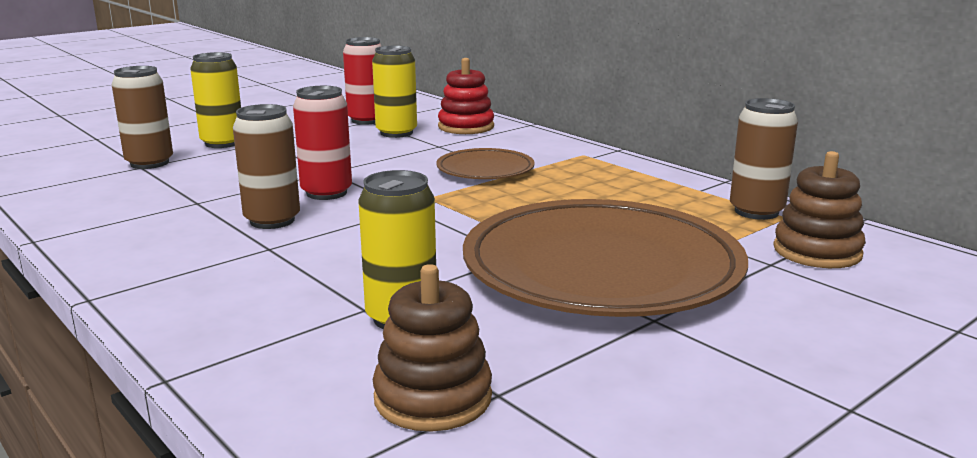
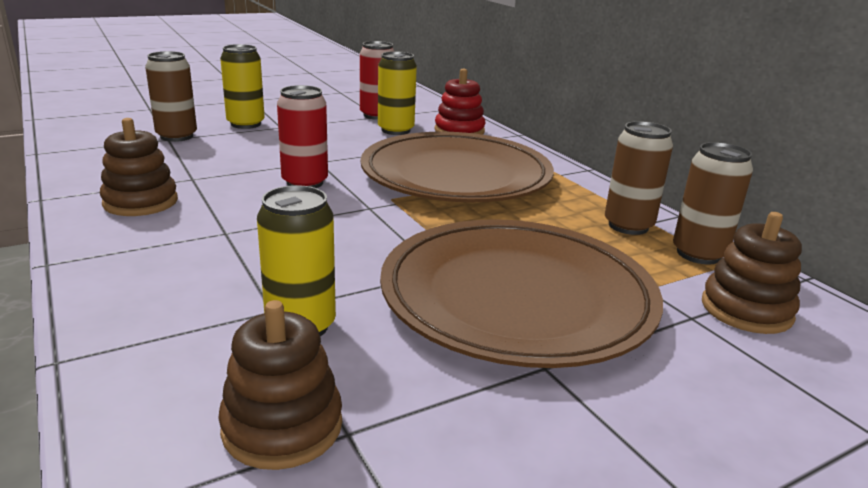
camera: 10 degrees right, 5 degrees up
brown can [233,104,300,229] -> brown can moved to [605,121,673,235]
brown plate [436,148,535,179] -> brown plate [361,132,554,202], size x2.12
none -> brown stacking toy [100,118,178,216]

